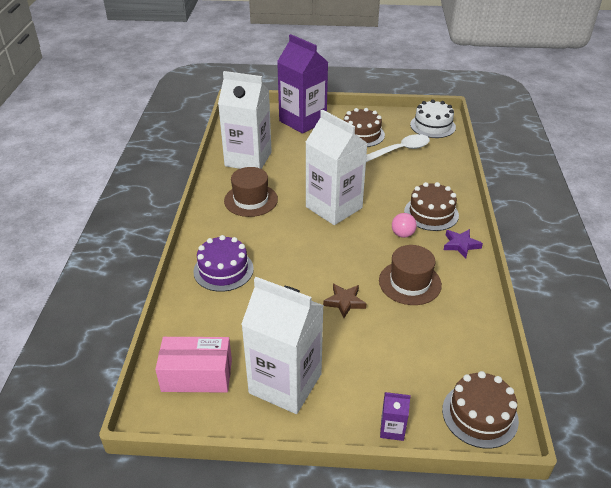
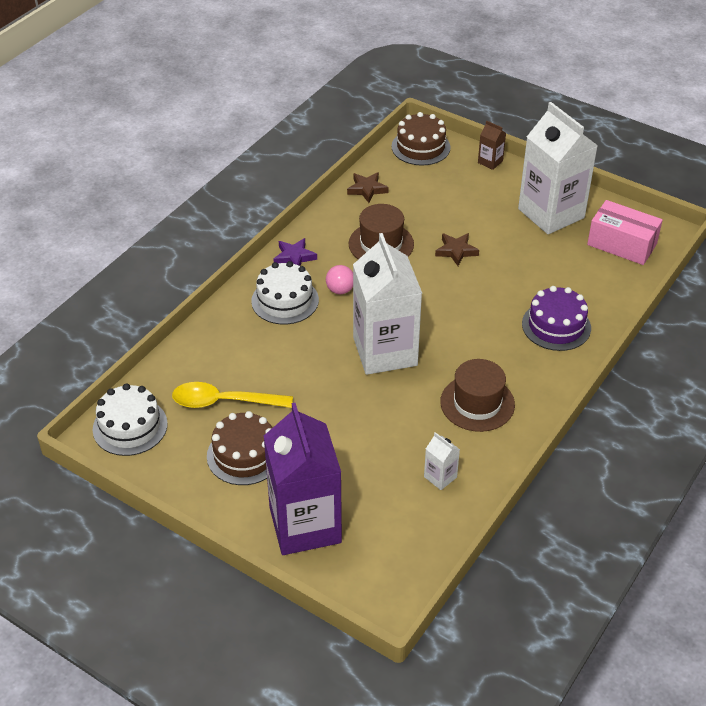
camera: 150 degrees left, 5 degrees up
white carton [218,71,272,169] -> white carton [424,432,460,490], size x0.40
white spoon [366,134,430,162] -> yellow spoon [172,382,293,408]
purple carton [380,392,411,441] -> brown carton [478,121,506,170]
brown cake [404,182,459,231] -> white cake [251,261,319,324]
none -> brown star [347,172,389,203]

